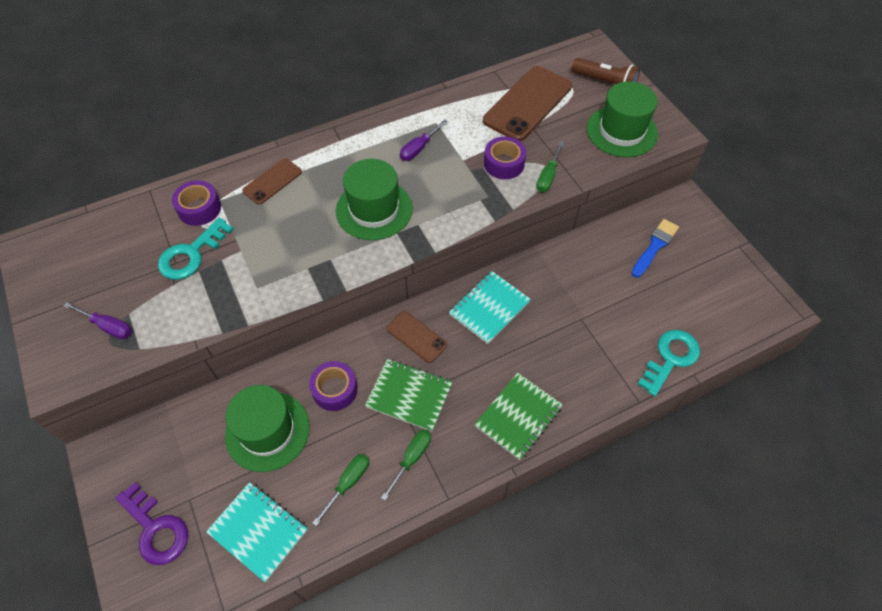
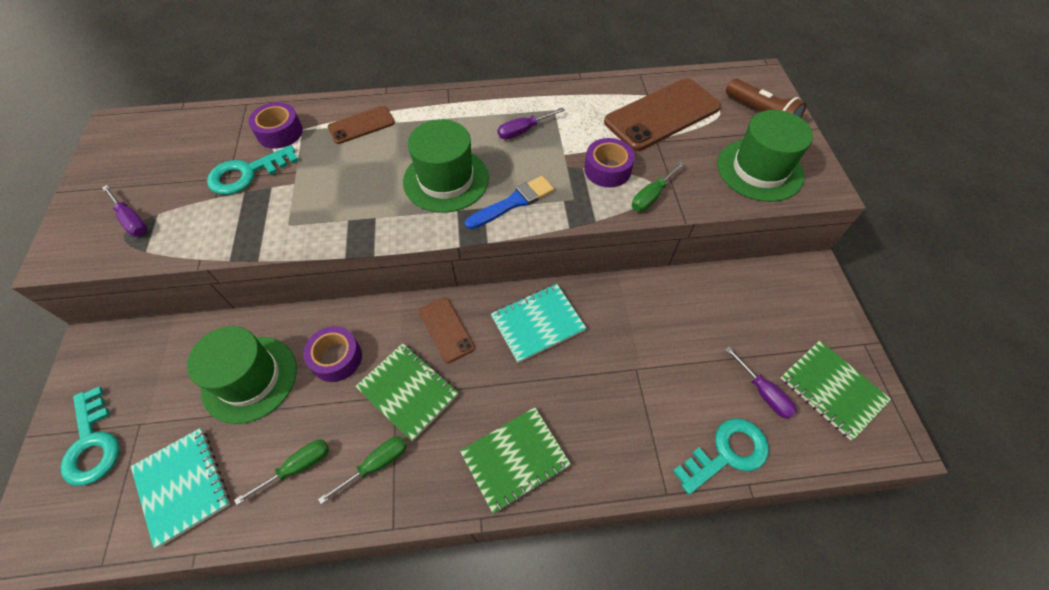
camera: 20 degrees right, 0 degrees up
purple key [115,482,188,565] -> turquoise key [60,386,120,486]
blue brush [631,219,679,278] -> blue brush moved to [465,176,554,229]
none -> purple screwdriver [725,347,797,419]
none -> green notebook [781,340,891,440]

